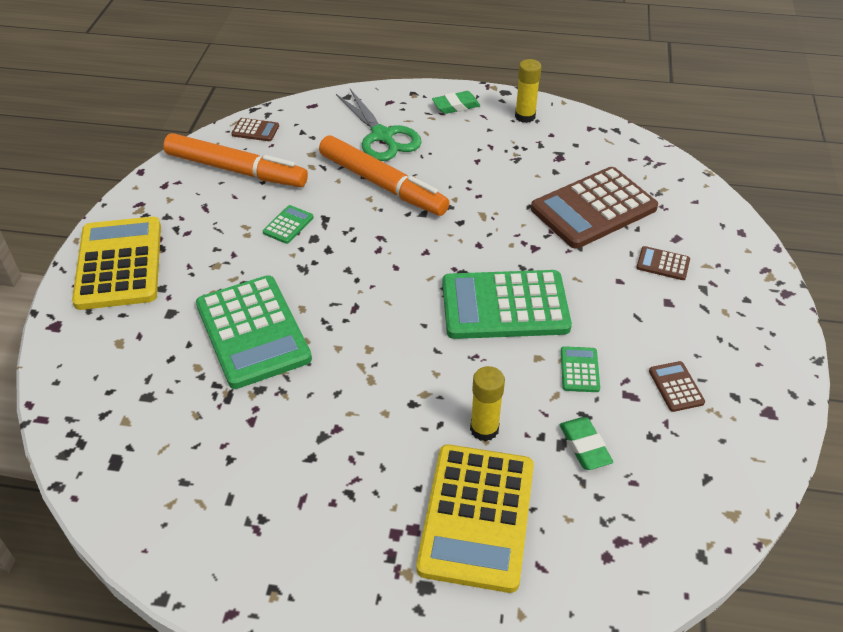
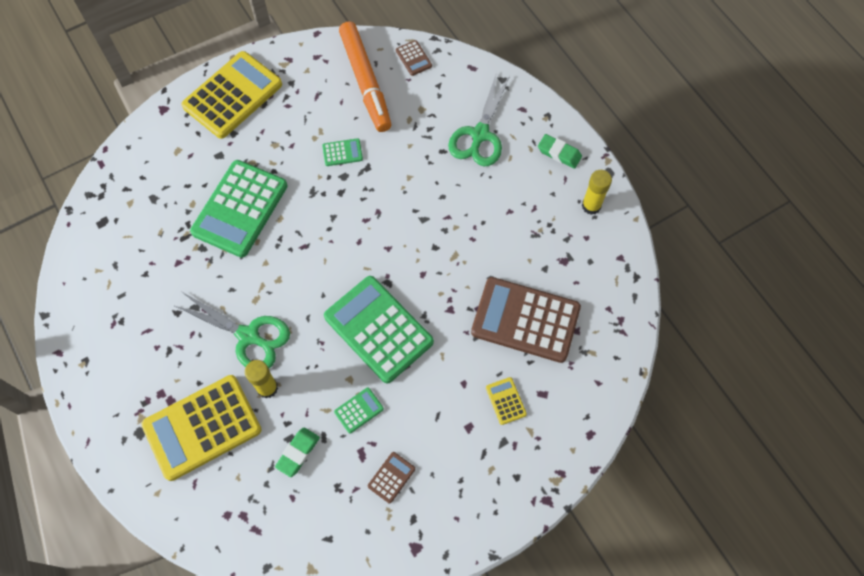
camera: 50 degrees right, 20 degrees up
orange marker [319,135,449,216] -> none
brown calculator [636,246,690,280] -> yellow calculator [486,377,527,425]
none -> green scissors [173,292,290,368]

